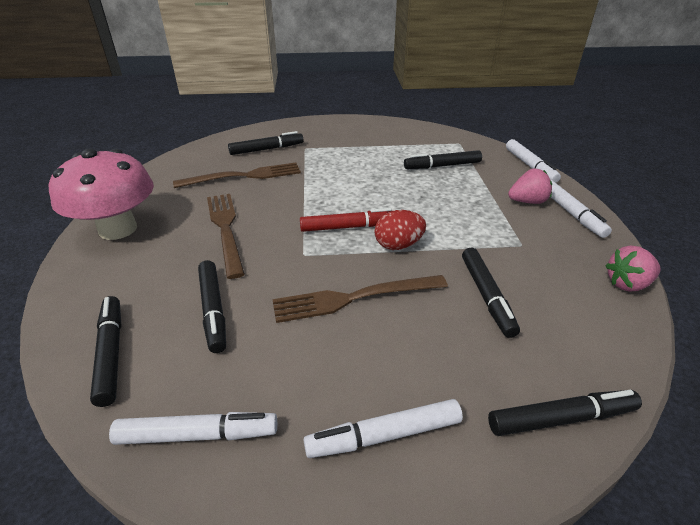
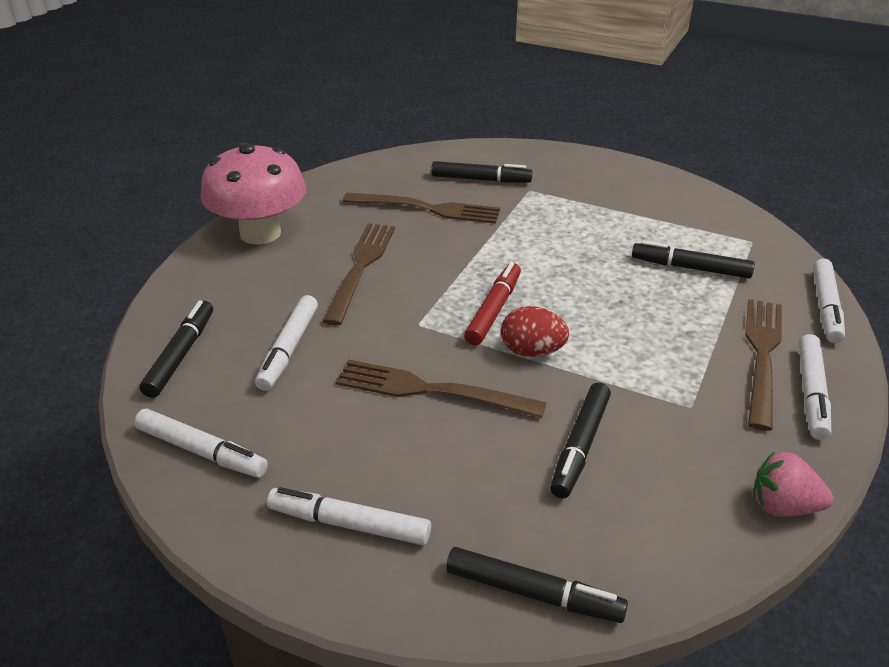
camera: 30 degrees right, 0 degrees up
black marker [198,260,226,353] -> white marker [255,295,318,391]
red marker [300,208,392,232] -> red marker turned 90 degrees counterclockwise [464,262,521,345]
pink strawberry [508,169,552,204] -> brown fork [745,299,782,431]

